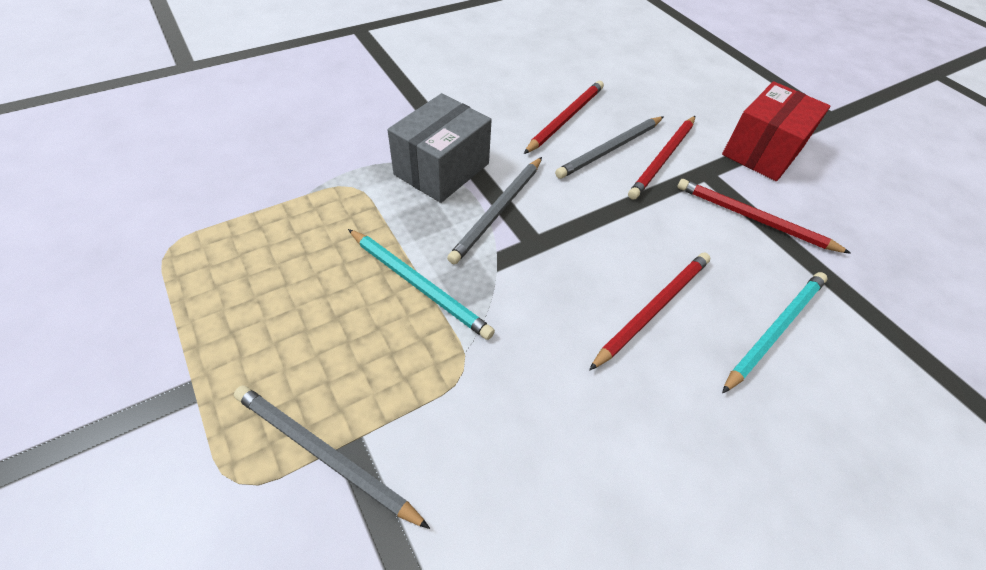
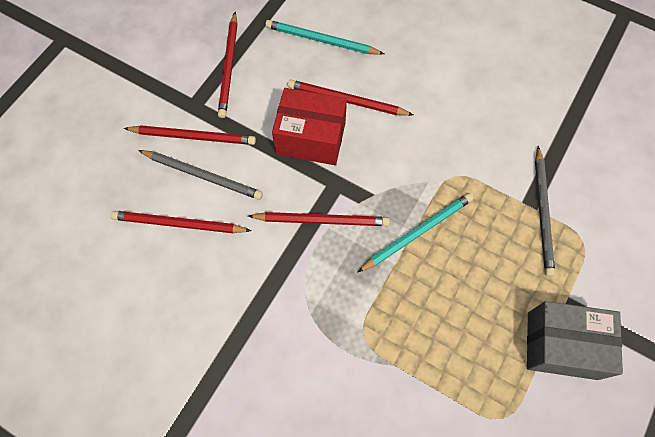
camera: 115 degrees left, 15 degrees up
turquoise pencil [348,229,495,340] -> turquoise pencil turned 45 degrees clockwise [357,193,473,273]
grey box [388,93,492,203] -> grey box moved to [527,301,623,380]
grey pencil [447,157,542,264] -> red pencil [248,212,390,226]
red box [722,81,830,181] -> red box moved to [272,88,347,165]

